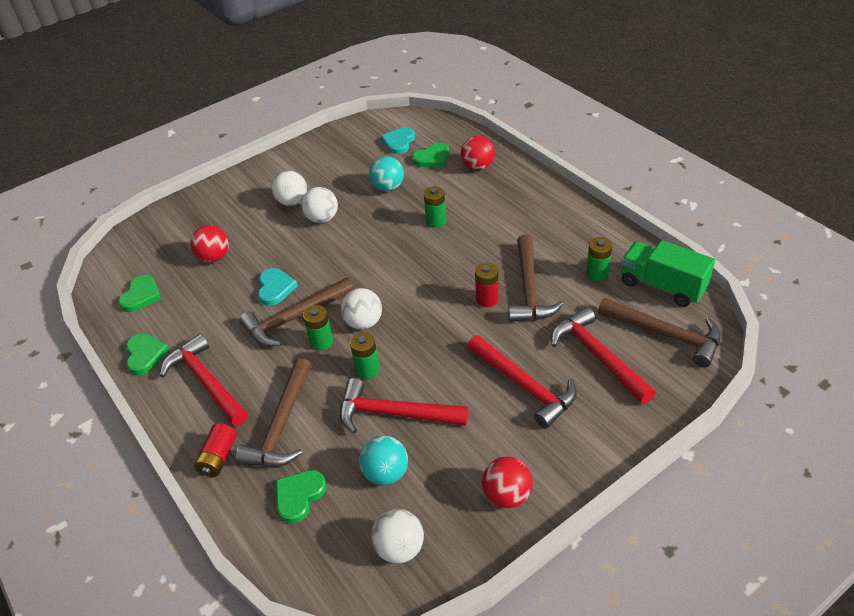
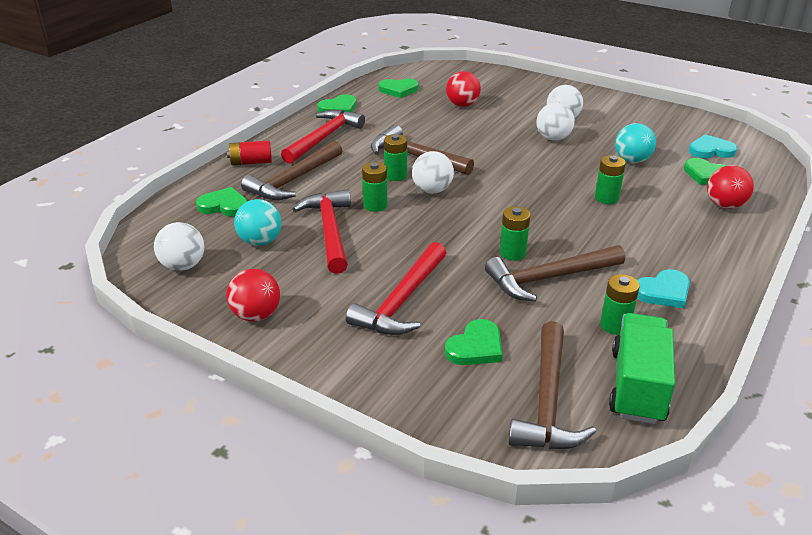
camera: 65 degrees right, 10 degrees down
brown hammer [235,358,311,467] -> brown hammer turned 45 degrees counterclockwise [241,141,343,200]
turquoise heart [258,268,298,306] -> turquoise heart moved to [637,269,690,309]
red battery [475,263,499,307] -> green battery [500,207,530,261]
red hammer [551,307,655,404] -> green heart [445,319,503,365]

